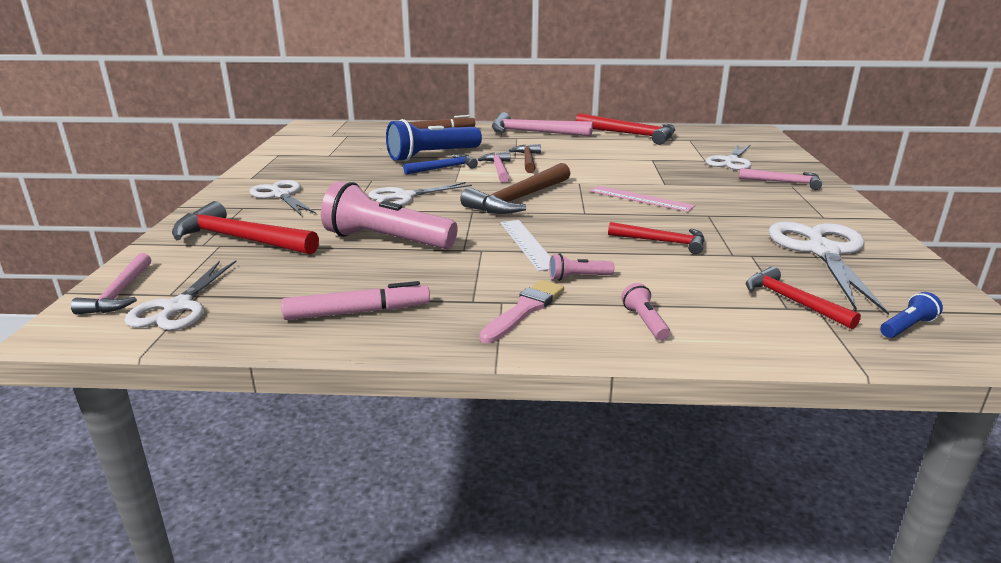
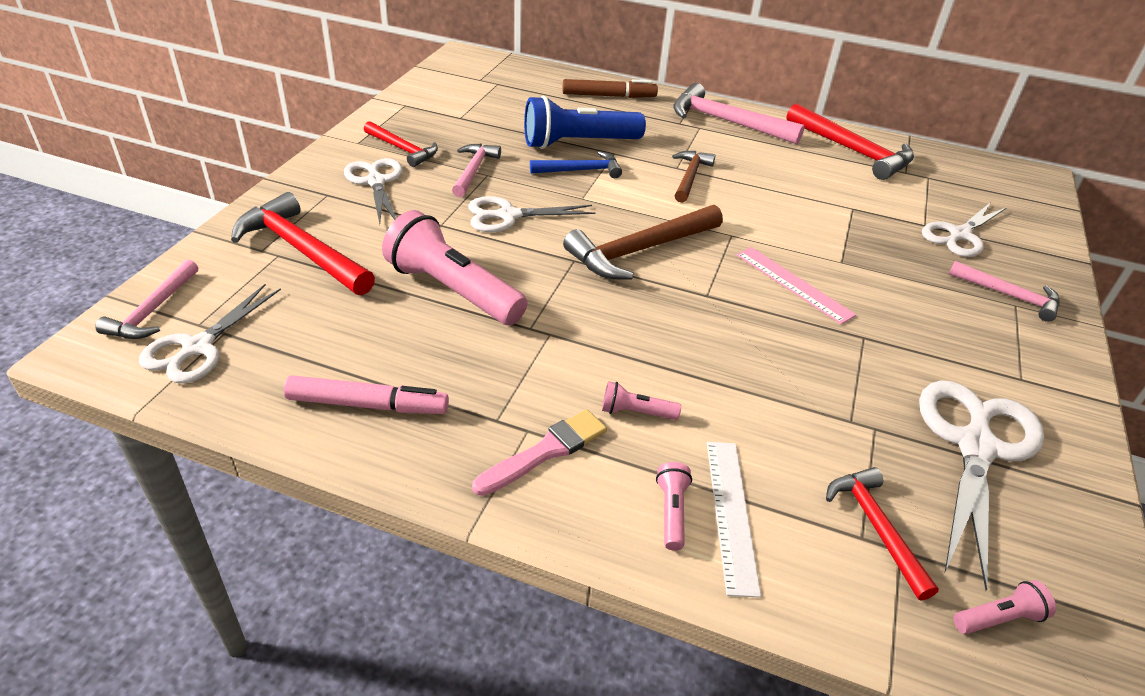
camera: 15 degrees right, 15 degrees up
pink hammer [478,152,511,183] -> pink hammer moved to [452,144,501,197]
white ruler [501,220,551,271] -> white ruler moved to [707,442,761,598]
red hammer [608,222,705,254] -> red hammer moved to [364,121,438,167]
blue flashlight [880,292,943,338] -> pink flashlight [953,580,1056,634]

